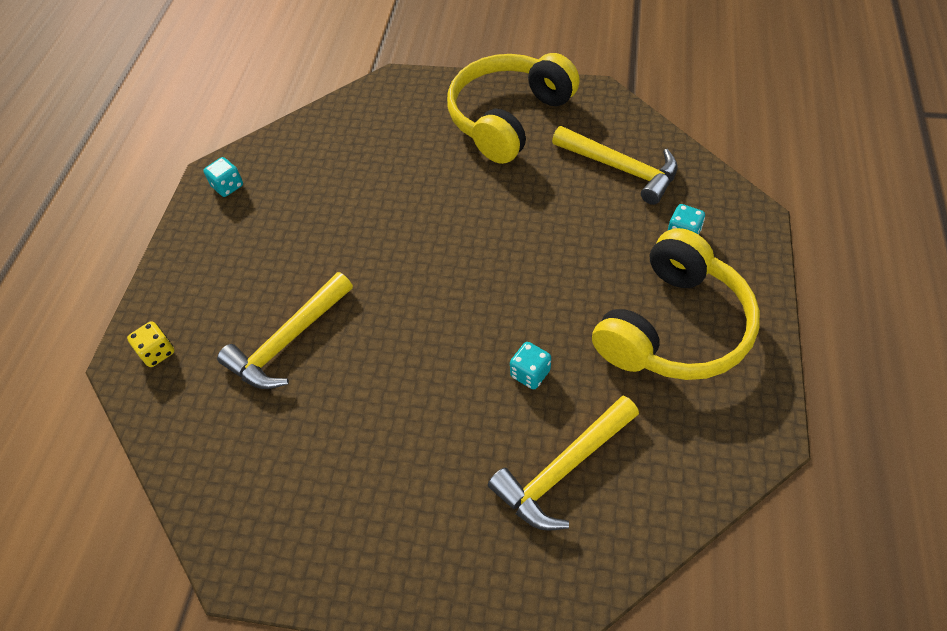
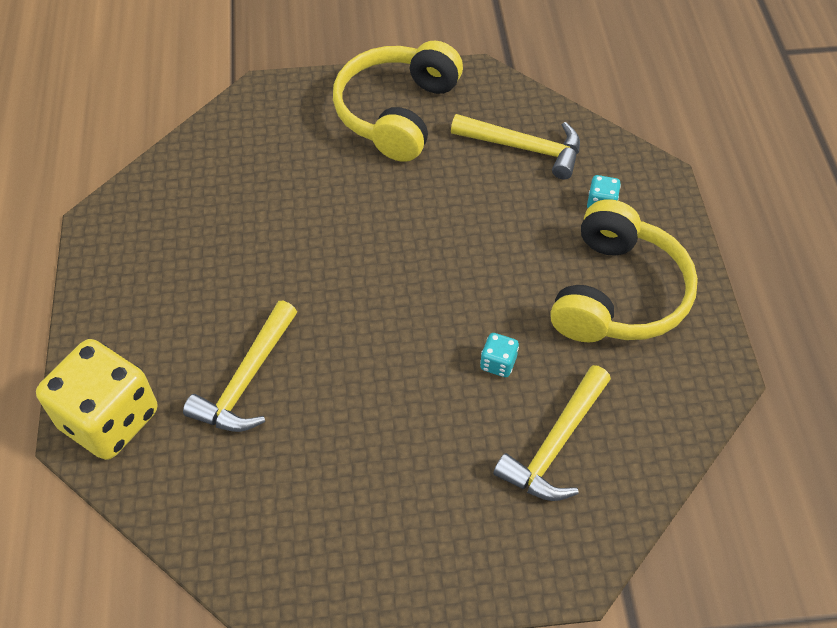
camera: 20 degrees left, 0 degrees up
yellow dice [127,321,174,367] -> yellow dice [36,339,157,460], size x2.45
turquoise dice [203,157,243,197] -> none

